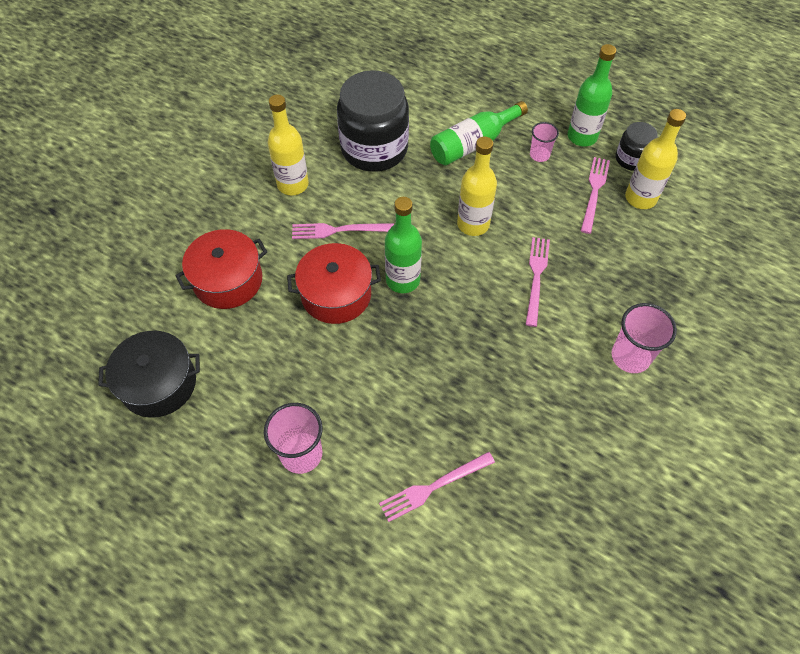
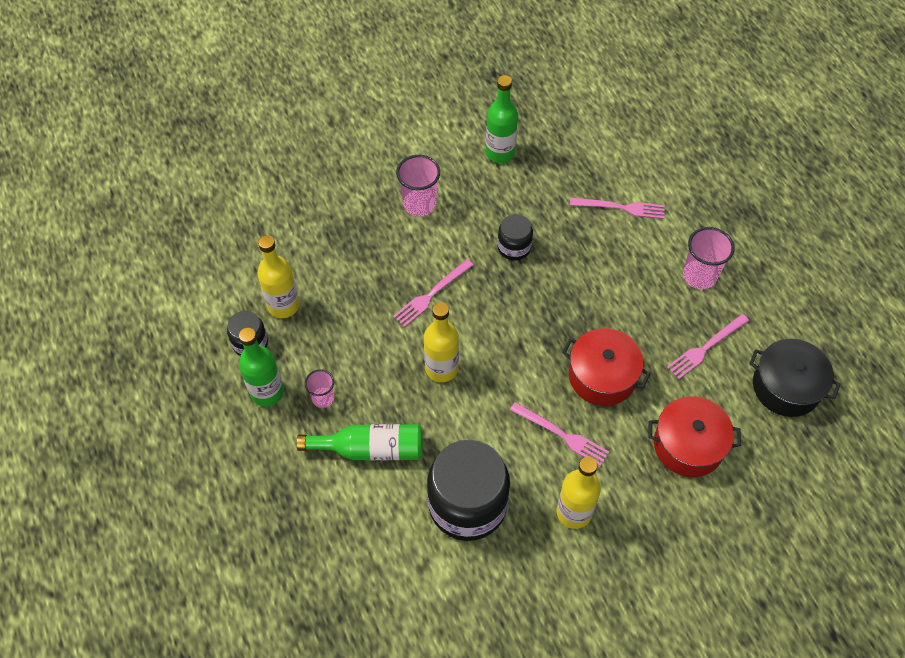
camera: 145 degrees left, 0 degrees up
green bottle [385,197,422,293] -> green bottle moved to [486,75,518,163]
pink fork [581,157,610,234] -> pink fork moved to [667,314,749,379]
none -> black jar [497,214,533,261]

